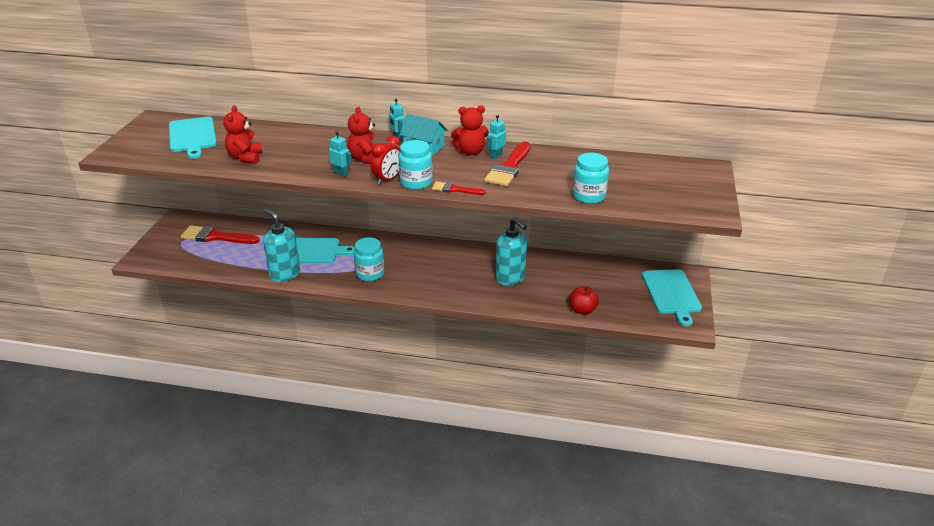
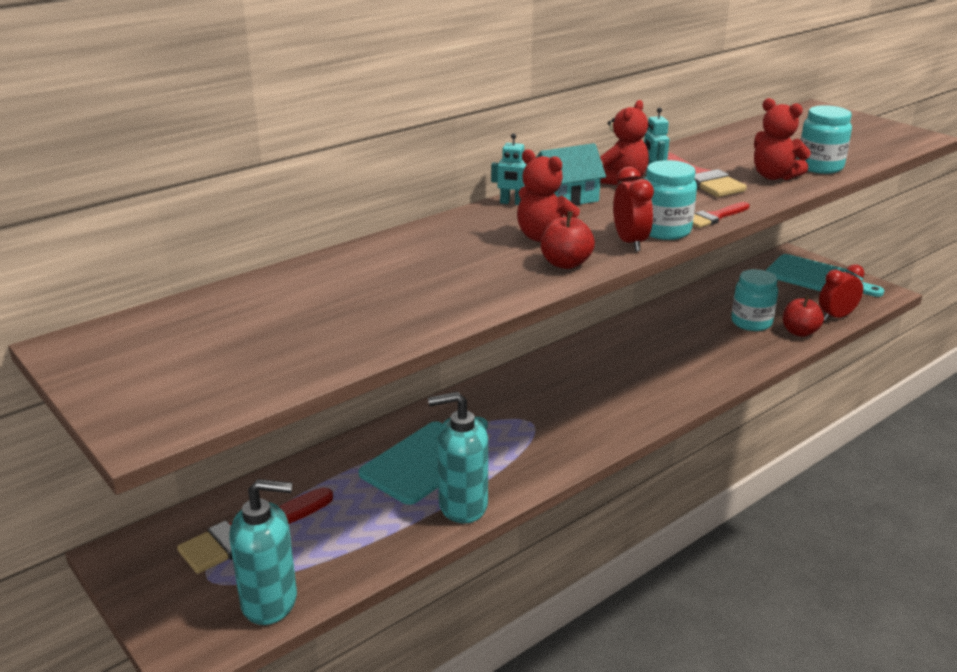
camera: 50 degrees left, 5 degrees down
turquoise cutting board [169,116,217,159] -> none
red teddy bear [223,105,262,164] -> red teddy bear moved to [754,98,811,180]
turquoise robot [329,131,352,177] -> red apple [541,211,595,269]
turquoise jar [354,237,384,281] -> turquoise jar moved to [731,269,778,331]
turquoise soap dispenser [496,217,527,286] -> turquoise soap dispenser moved to [229,479,297,625]
none -> red clock [819,264,864,321]

